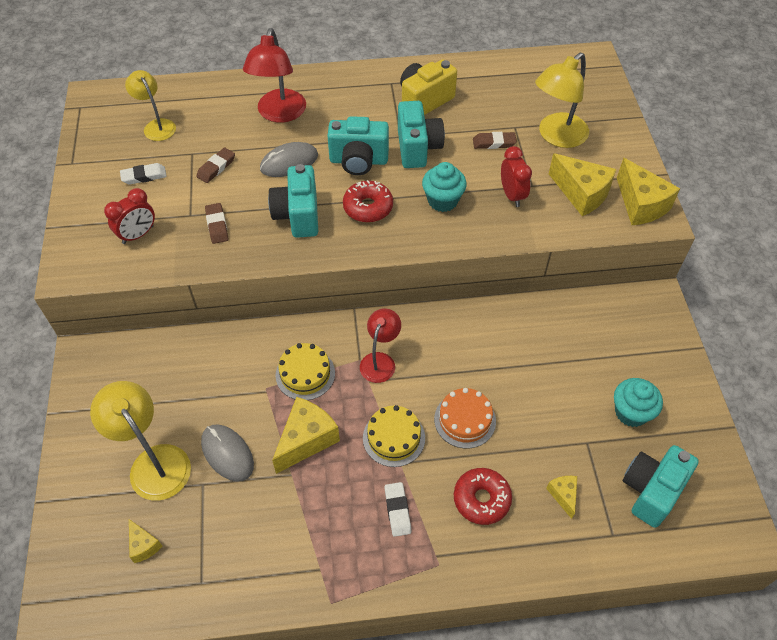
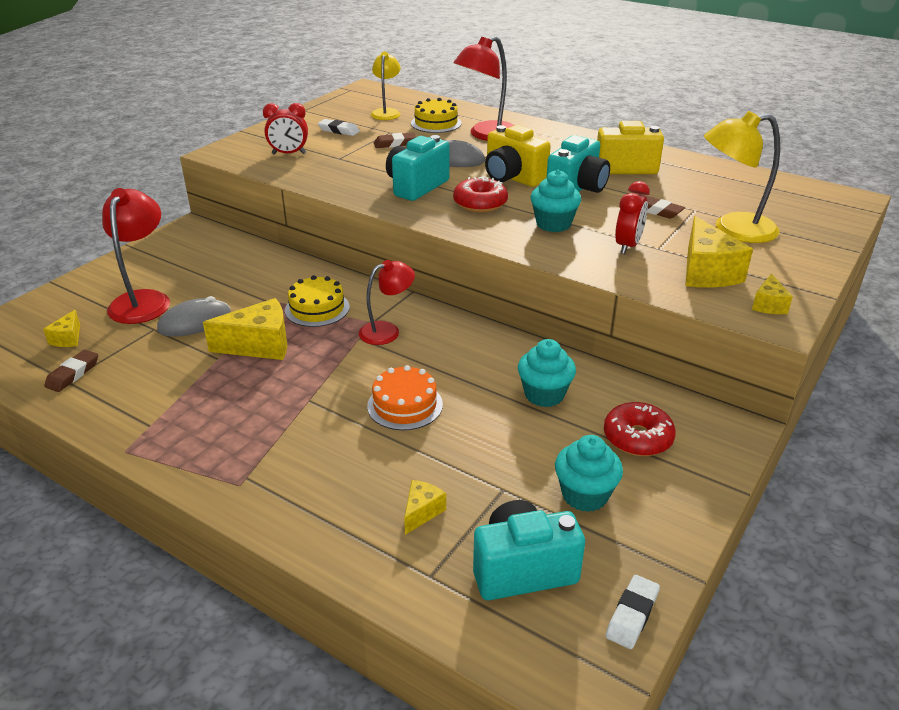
camera: 40 degrees right, 20 degrees down
yellow lamp [90,381,191,501] -> red lamp [102,188,170,324]
grey mouse [201,424,254,482] -> grey mouse turned 60 degrees clockwise [157,296,231,337]
brown eraser [205,203,229,244] -> brown eraser moved to [44,350,98,392]
turquoise camera [327,116,389,175] -> yellow camera [485,125,551,187]
yellow cake [363,405,425,467] -> yellow cake moved to [411,98,462,133]
white eraser [385,482,411,537] -> white eraser moved to [606,575,660,649]
red donut [454,468,512,525] -> red donut moved to [604,402,676,456]
yellow cheese [617,158,680,225] -> yellow cheese [752,273,793,314], size x0.52
none -> turquoise cupcake [518,339,576,407]

